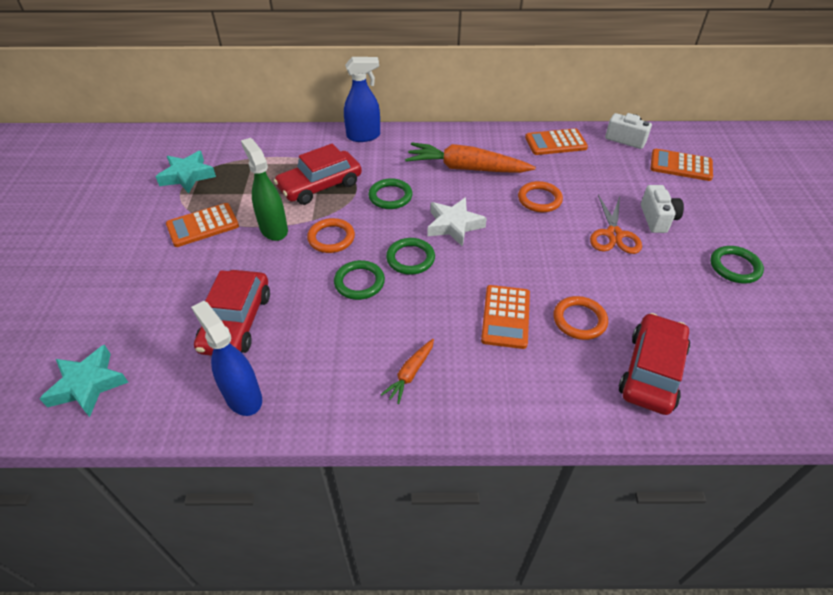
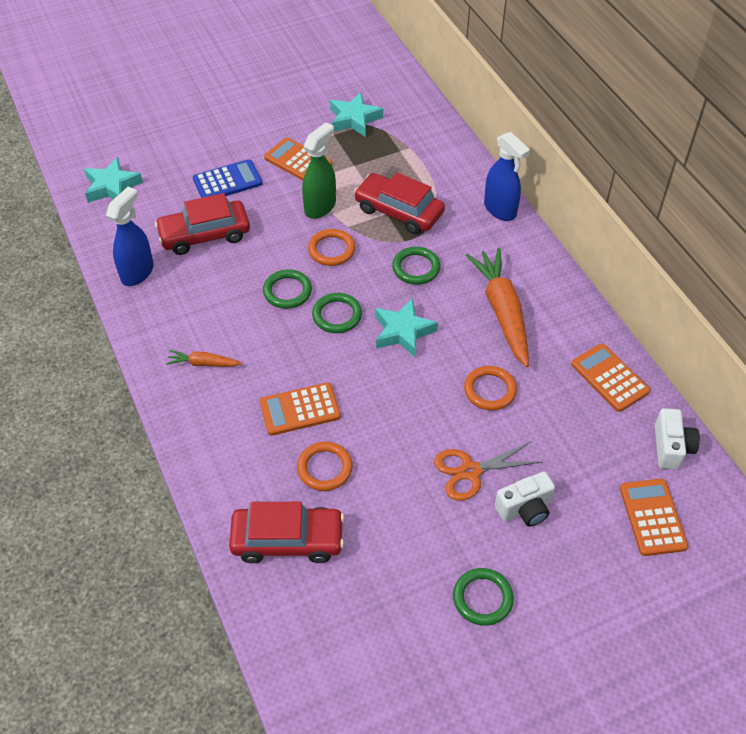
camera: 65 degrees right, 5 degrees up
white star [428,197,487,247] -> turquoise star [375,298,438,357]
none -> blue calculator [193,159,262,198]

